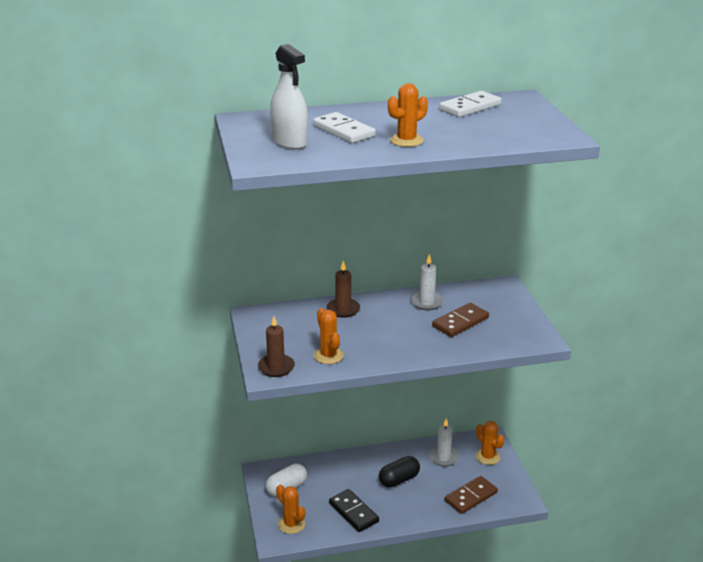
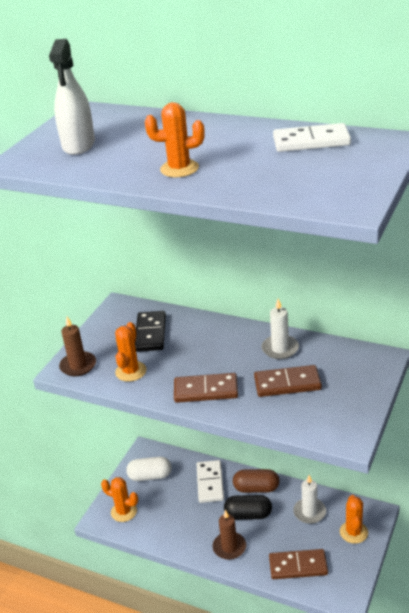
camera: 40 degrees right, 5 degrees up
orange cactus [276,485,305,534] -> orange cactus turned 60 degrees counterclockwise [101,477,138,522]
white domino [313,112,376,143] -> white domino moved to [196,460,224,503]
brown candle [327,261,360,318] -> brown candle moved to [213,510,246,560]
black domino [329,489,379,532] -> black domino moved to [135,311,166,352]
none -> brown domino [174,373,238,403]
none -> brown capsule [233,469,280,493]

